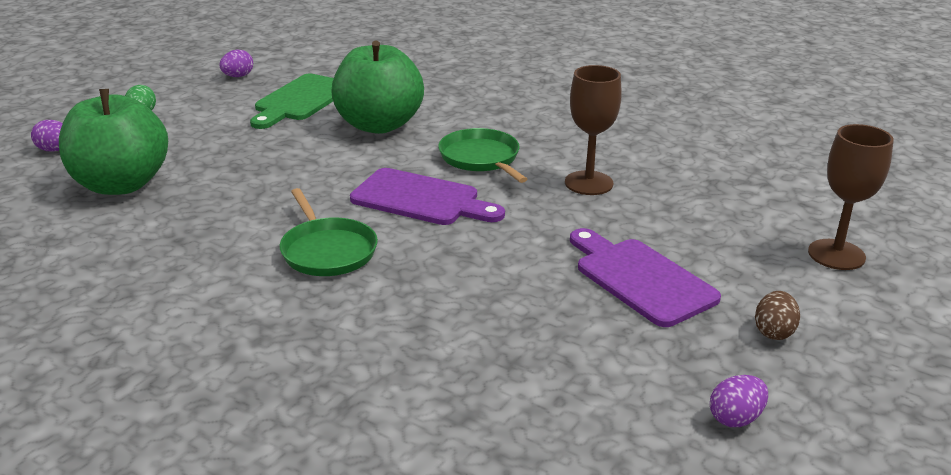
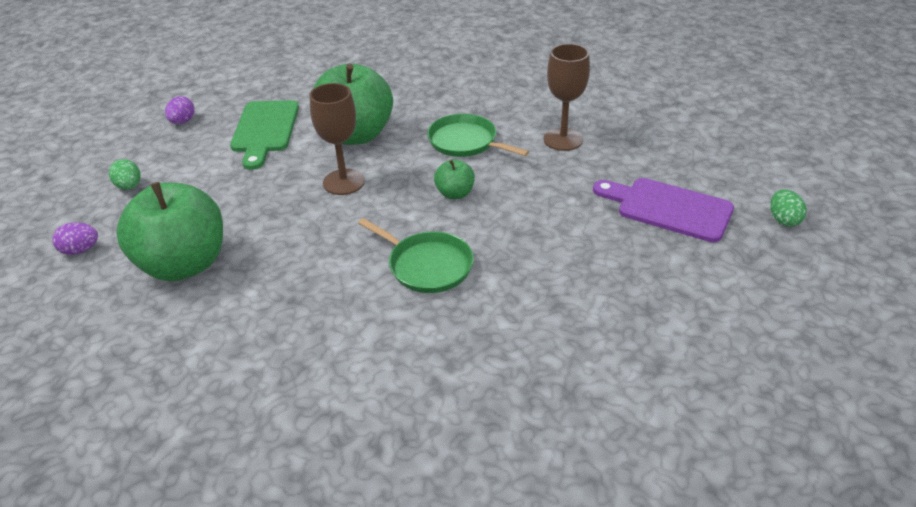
camera: 25 degrees left, 10 degrees up
purple cutting board [350,168,505,225] -> green apple [434,159,475,199]
purple egg [710,375,768,427] -> none
brown egg [755,291,800,340] -> green egg [771,190,807,226]
brown goblet [808,124,894,270] -> brown goblet moved to [310,83,365,195]

